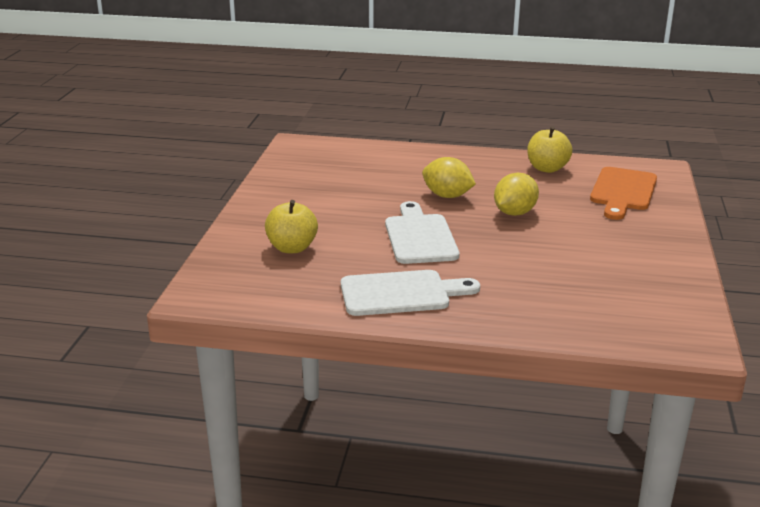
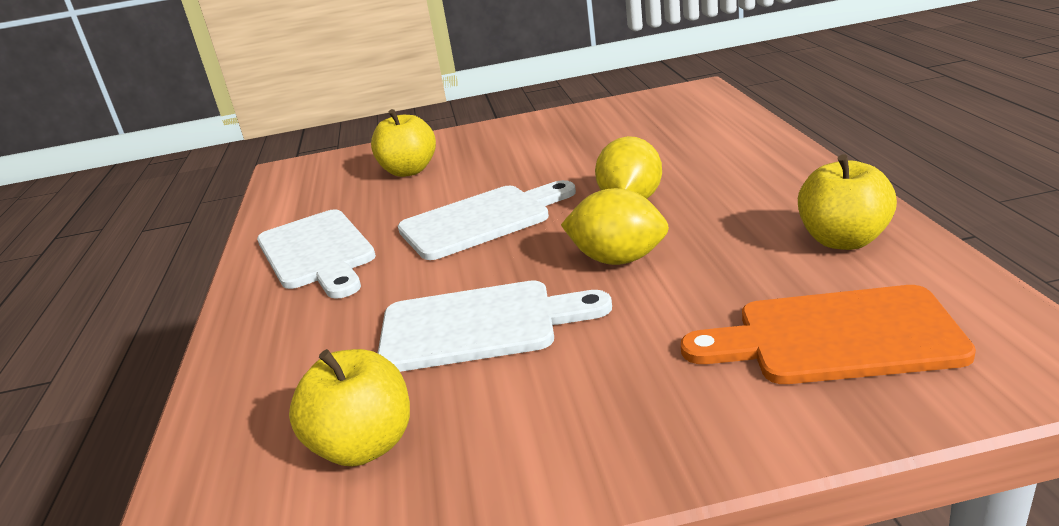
camera: 75 degrees right, 0 degrees up
none -> yellow apple [289,349,410,466]
none -> white cutting board [378,280,612,372]

